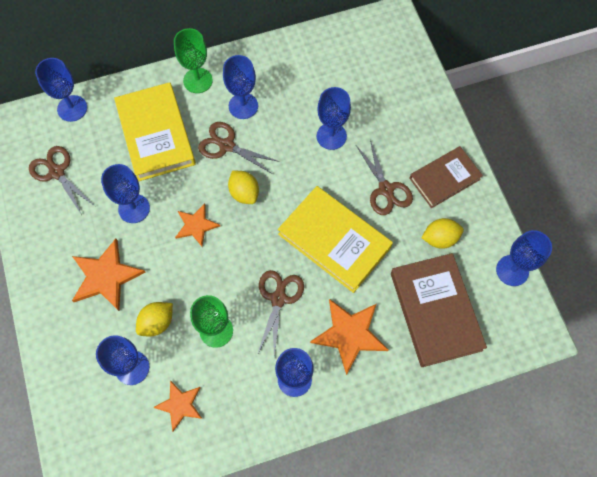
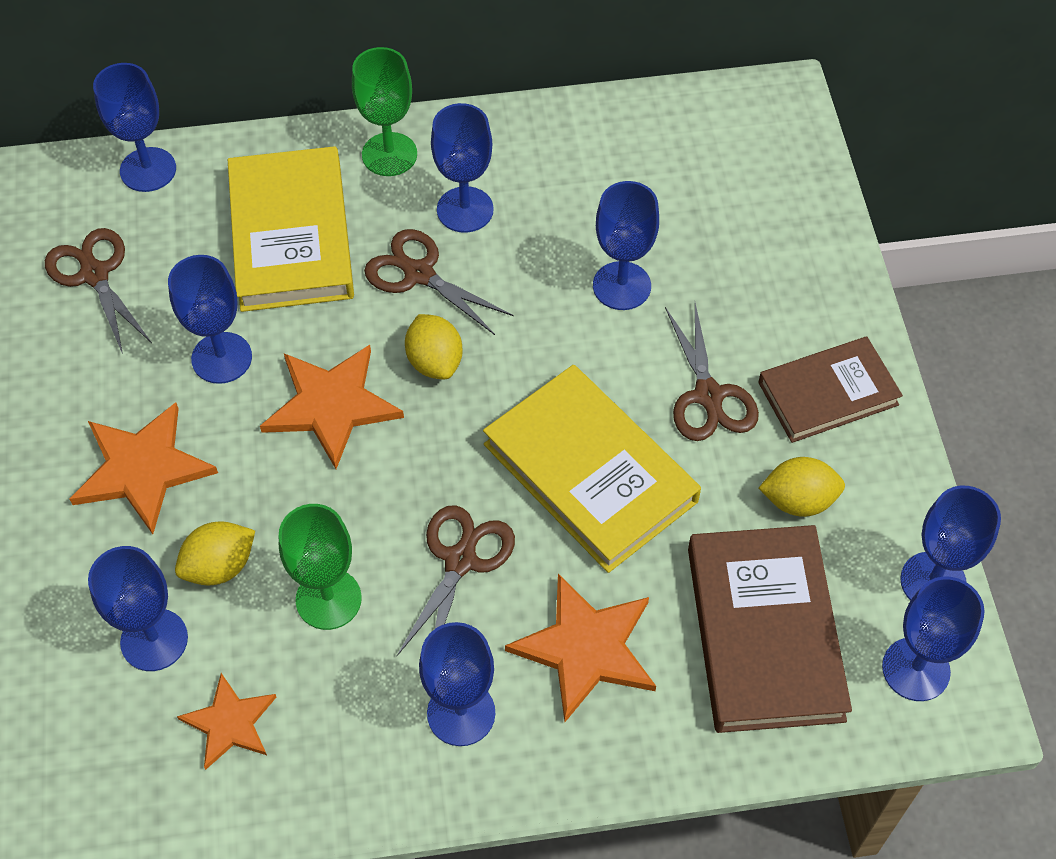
camera: 10 degrees right, 10 degrees down
orange star [175,204,220,246] -> orange star [260,345,404,469], size x1.60
none -> blue goblet [882,577,985,701]

